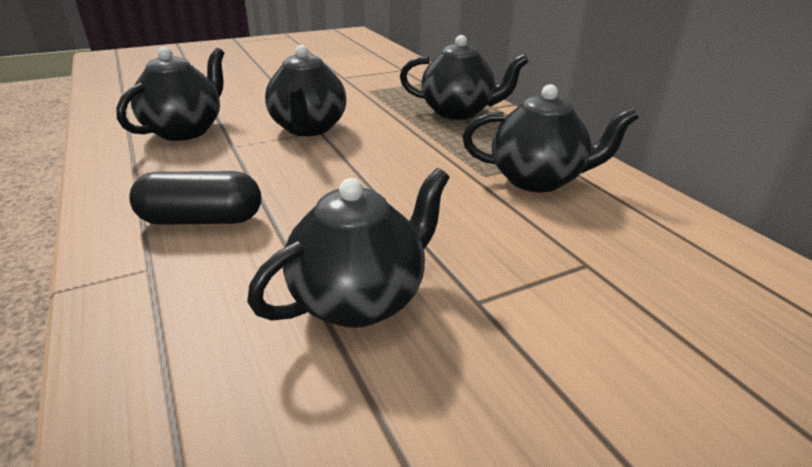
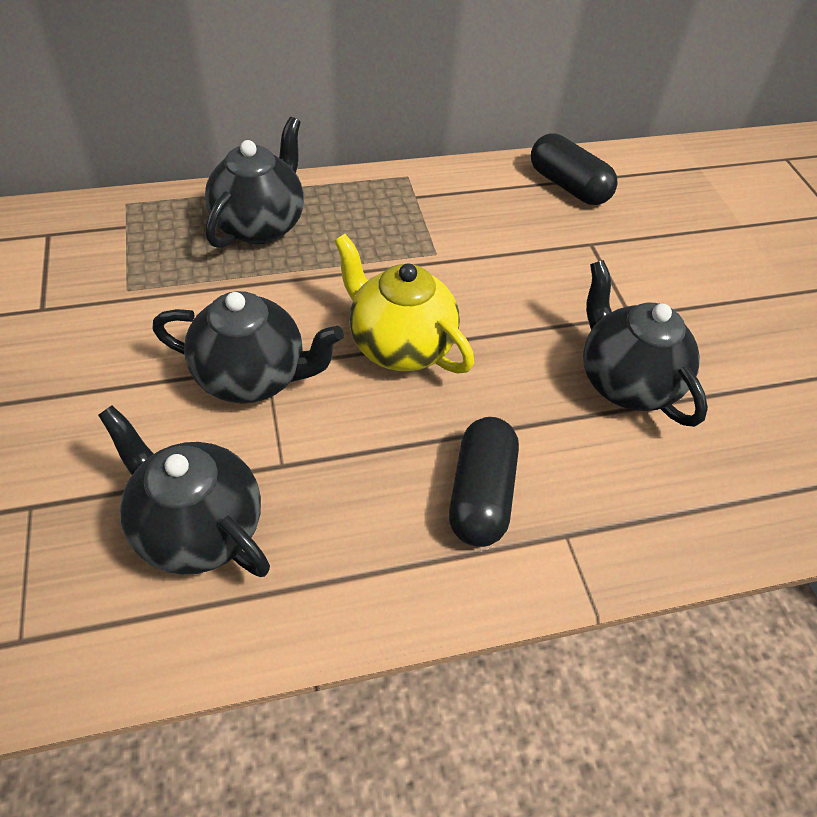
camera: 80 degrees left, 20 degrees up
black teapot [463,84,639,192] -> none
none -> yellow teapot [334,234,474,373]
none -> black capsule [531,133,618,205]

